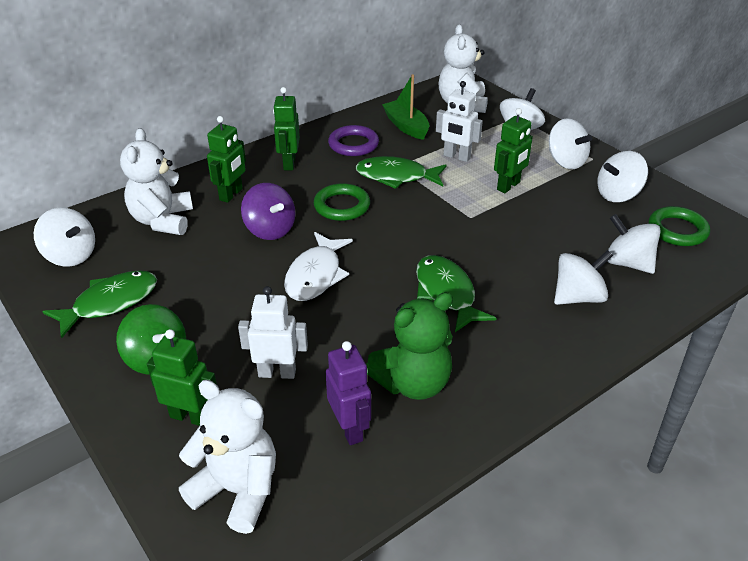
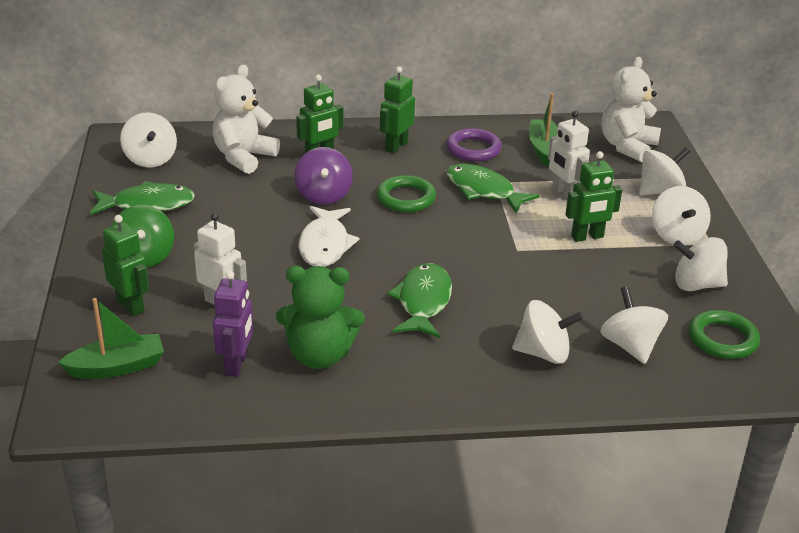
camera: 30 degrees right, 5 degrees down
white teddy bear [179,380,276,534] -> green boat [58,298,164,379]
white fish [284,232,353,301] -> white fish turned 45 degrees counterclockwise [298,206,360,267]

